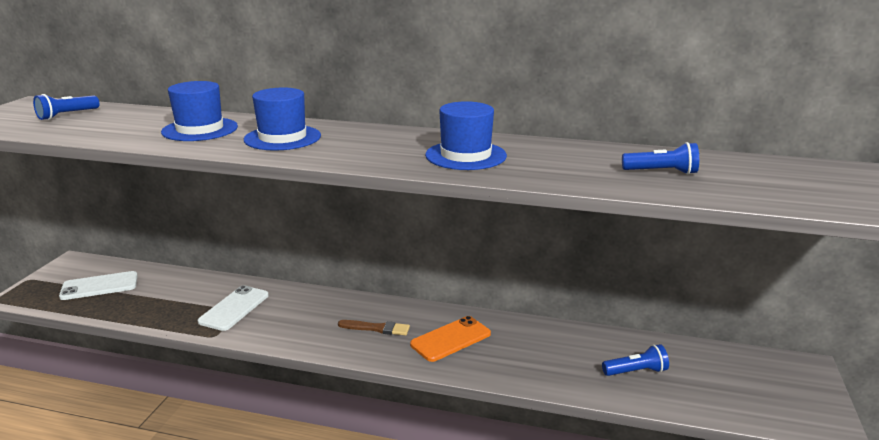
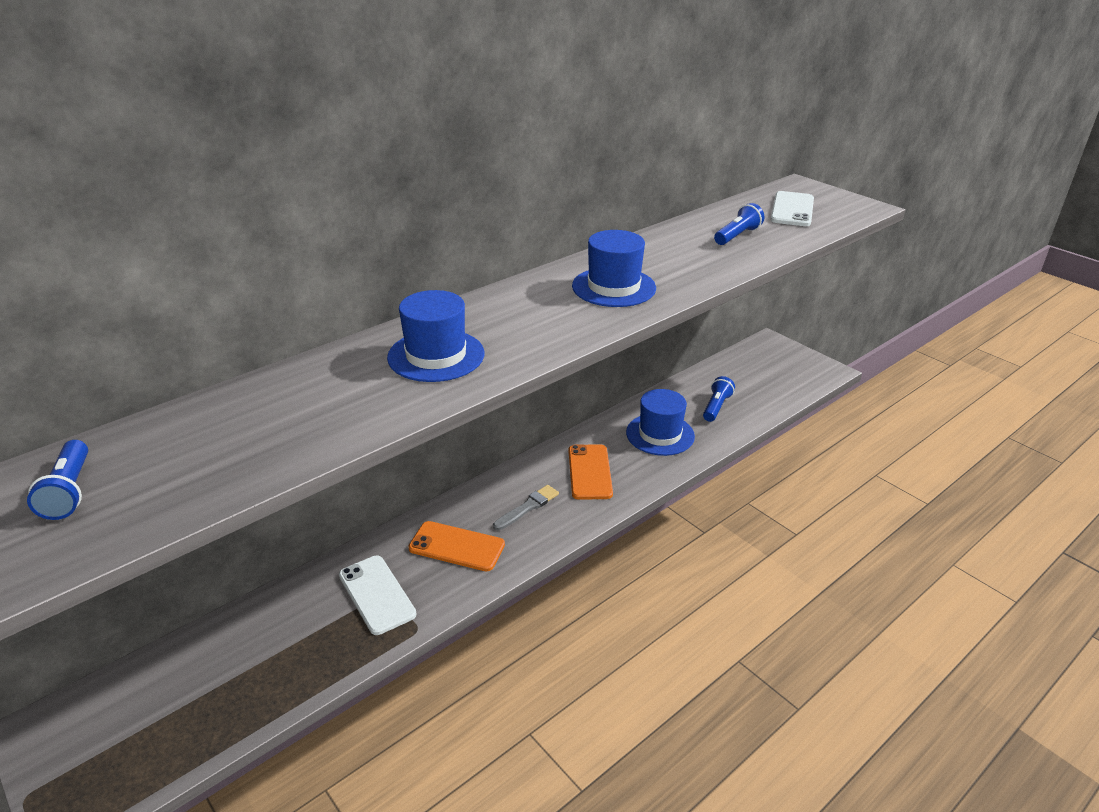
camera: 55 degrees left, 10 degrees up
white phone [59,271,138,300] -> white phone moved to [770,191,814,226]
blue hat [161,81,238,141] -> blue hat moved to [626,389,695,456]
brown brush [338,320,410,336] -> grey brush [493,485,559,530]
none -> orange phone [408,521,505,572]

